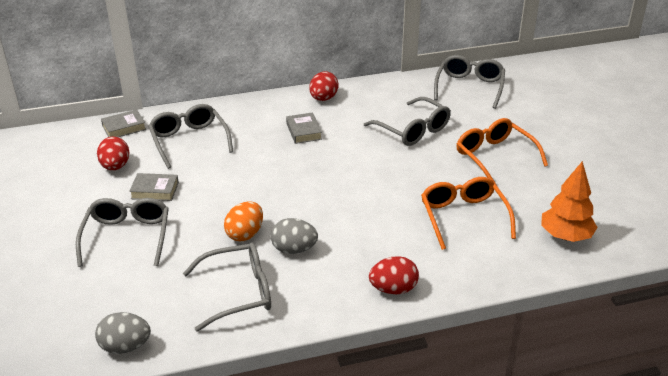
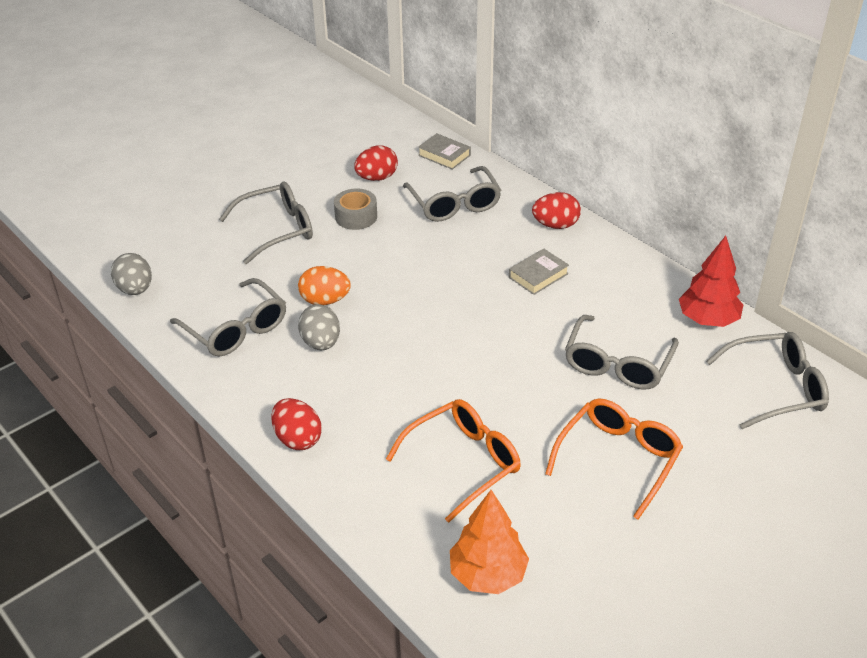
camera: 65 degrees right, 5 degrees up
grey book [129,173,179,201] -> grey tape [334,188,377,230]
grey glasses [149,104,233,169] -> grey glasses turned 120 degrees clockwise [403,166,501,222]
red egg [309,71,339,101] -> red egg moved to [532,192,581,229]
none -> red tree [679,236,743,327]

